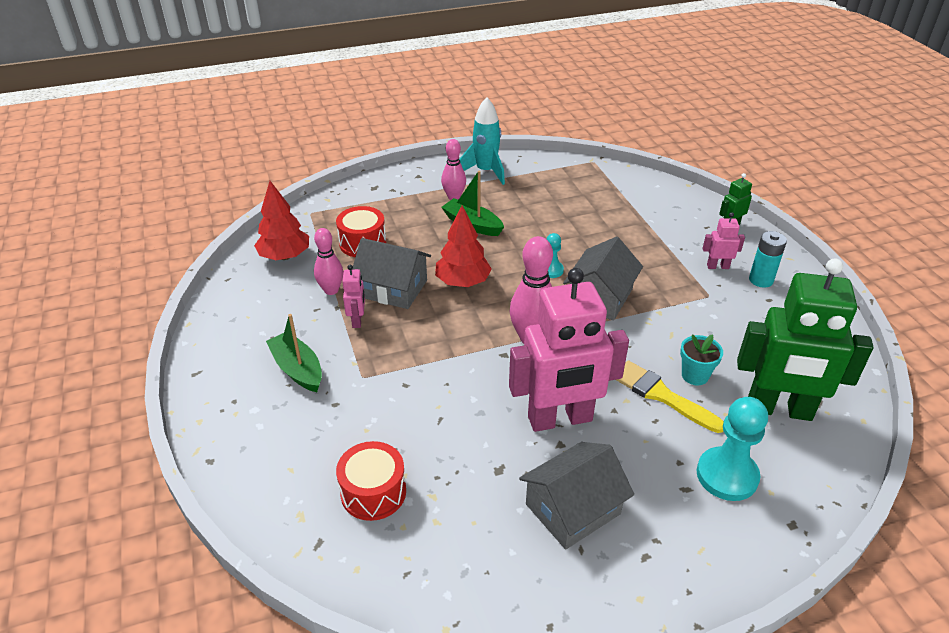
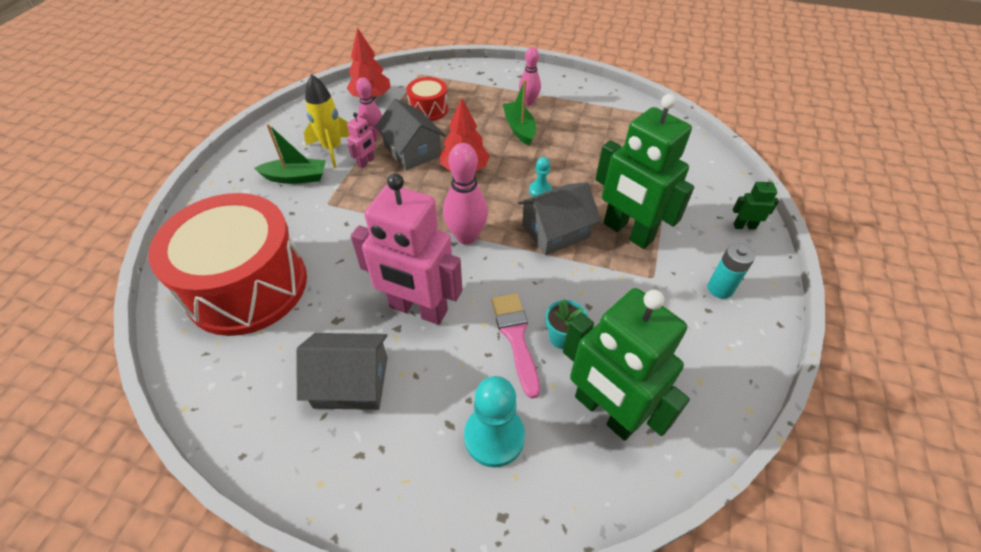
camera: 35 degrees right, 10 degrees up
green boat [266,314,322,392] -> green boat turned 90 degrees clockwise [254,124,326,184]
red drum [336,441,406,521] -> red drum [148,193,307,336], size x2.20
turquoise rocket [459,97,505,185] -> none
yellow brush [616,360,724,433] -> pink brush [492,293,540,399]
pink robot [703,212,745,269] -> none
none -> yellow rocket [304,74,350,168]
none -> green robot [595,94,694,249]

